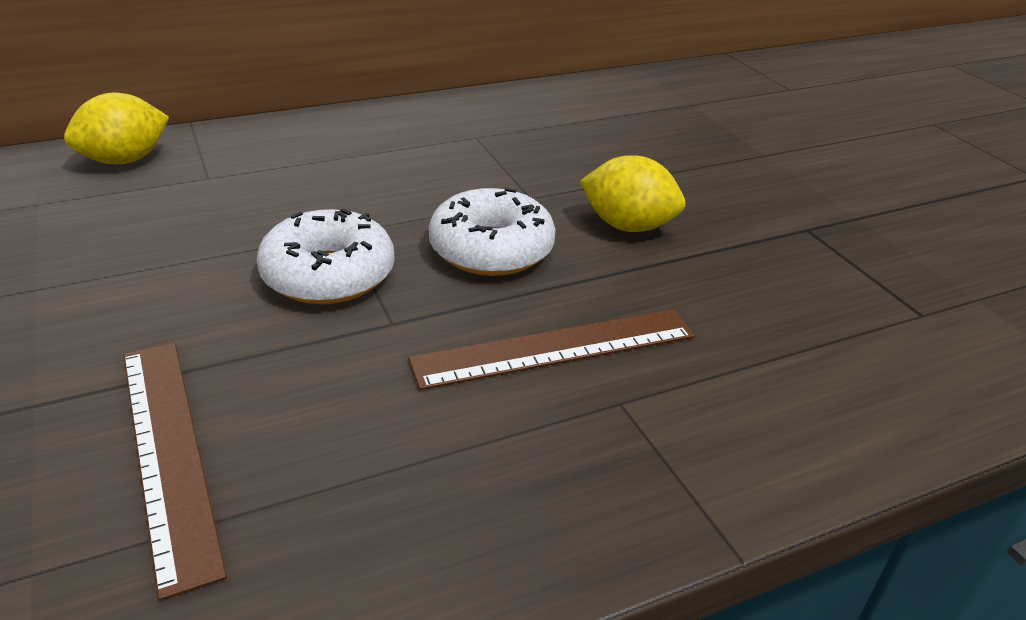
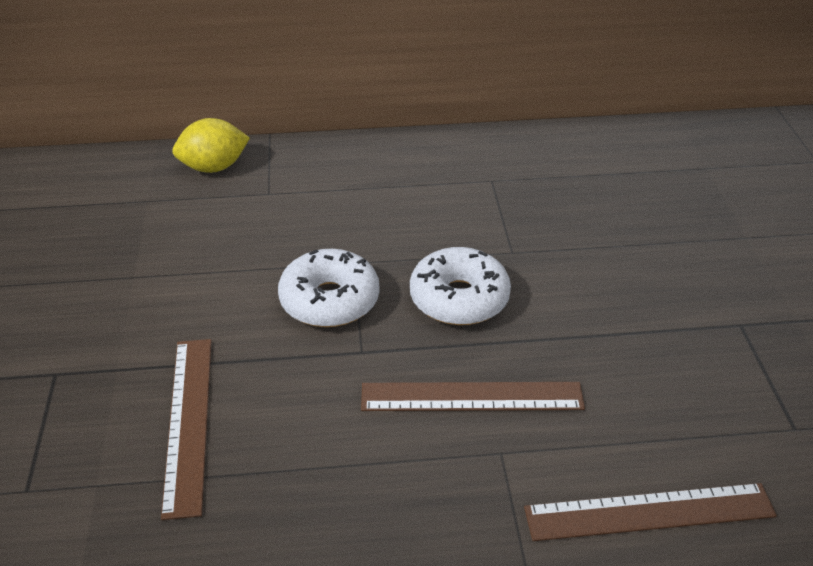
camera: 20 degrees right, 5 degrees up
yellow lemon [580,155,685,232] -> none
none -> brown ruler [524,483,777,541]

